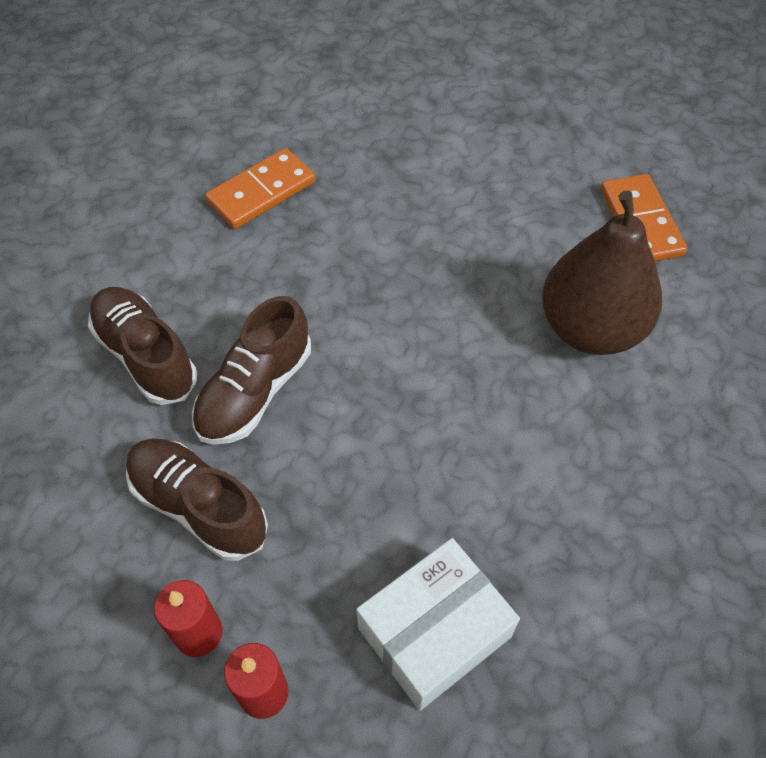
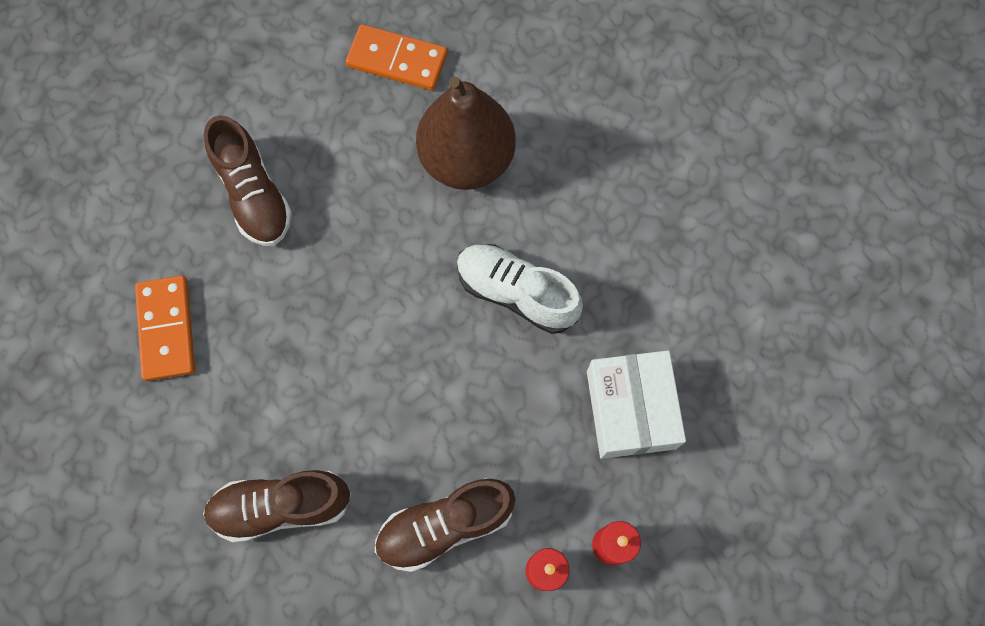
camera: 60 degrees left, 15 degrees up
brown shoe [192,296,311,445] -> brown shoe moved to [204,115,292,246]
none -> white shoe [457,244,583,334]

